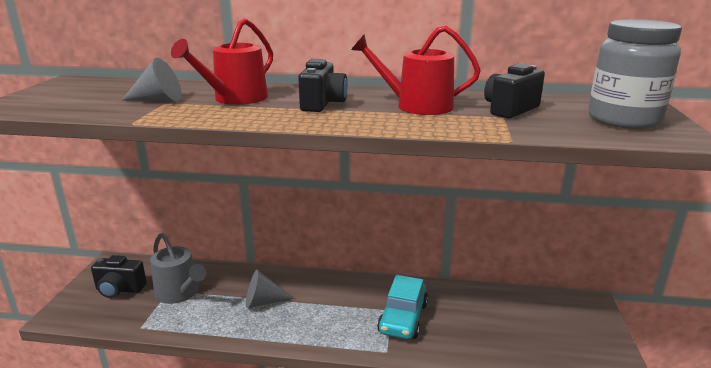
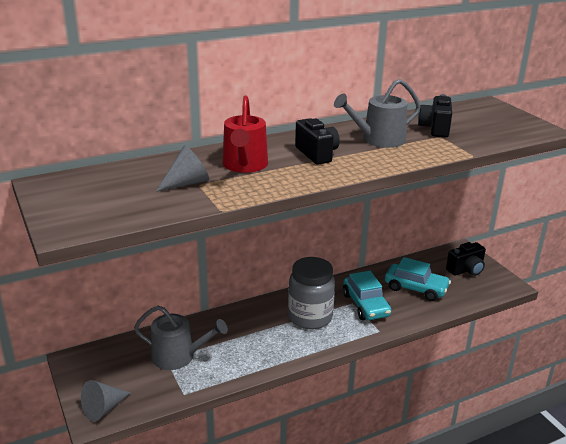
camera: 35 degrees left, 5 degrees up
black camera [91,255,147,298] -> black camera moved to [446,242,486,276]
grey cone [246,270,295,308] -> grey cone moved to [81,380,131,422]
red watering can [351,25,481,115] -> grey watering can [334,79,421,148]
grey jar [588,19,682,129] -> grey jar moved to [288,257,335,329]
none -> turquoise car [385,257,451,301]

